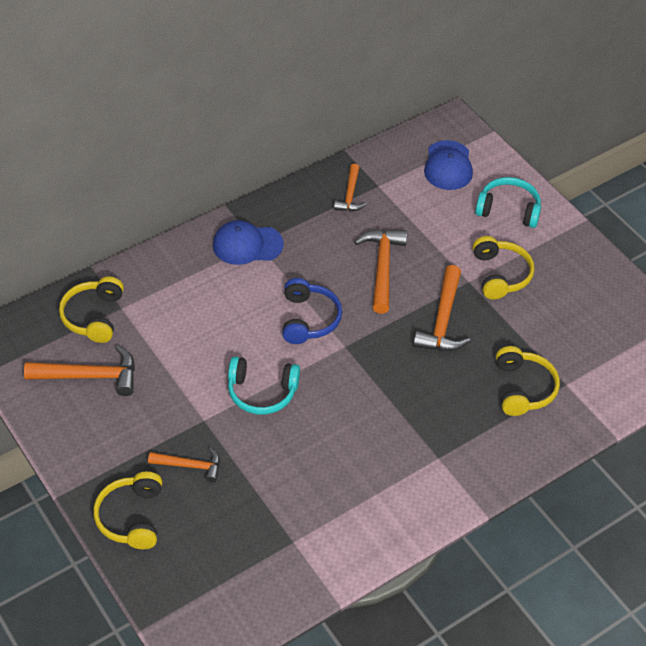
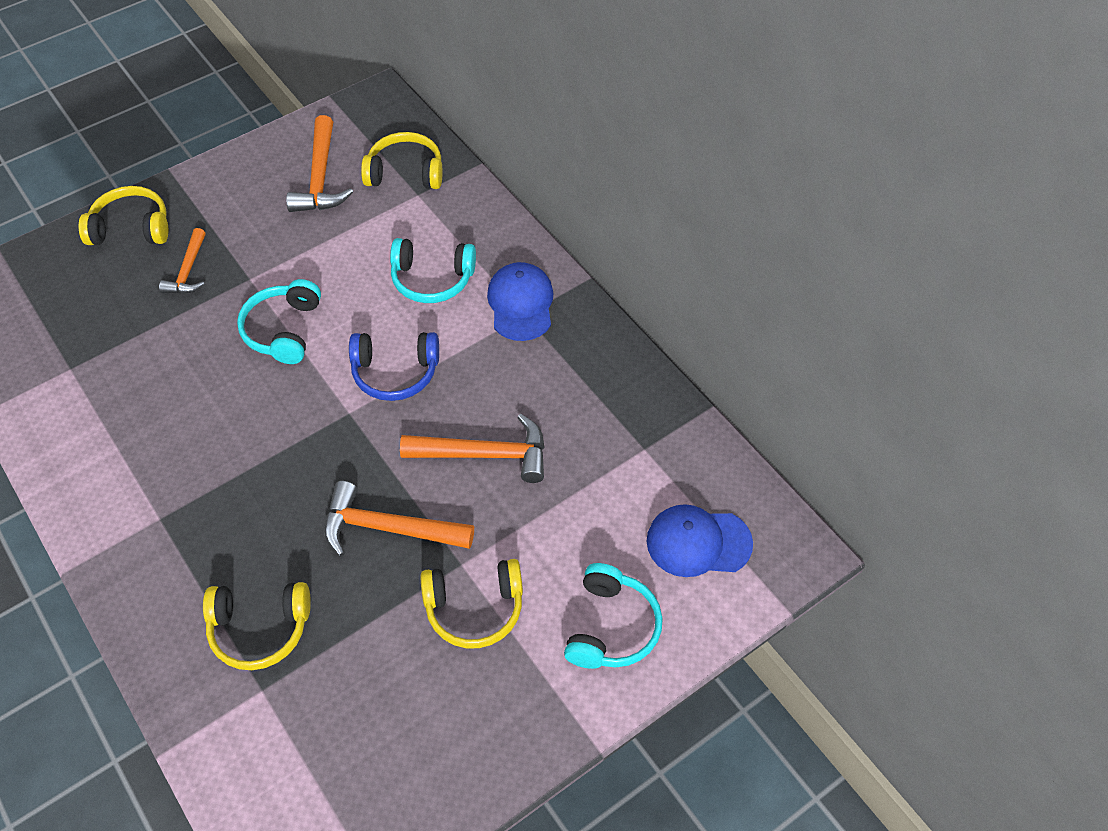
camera: 90 degrees right, 5 degrees up
orange hammer [334,163,367,211] -> none
none -> turquoise headphones [390,238,476,303]

